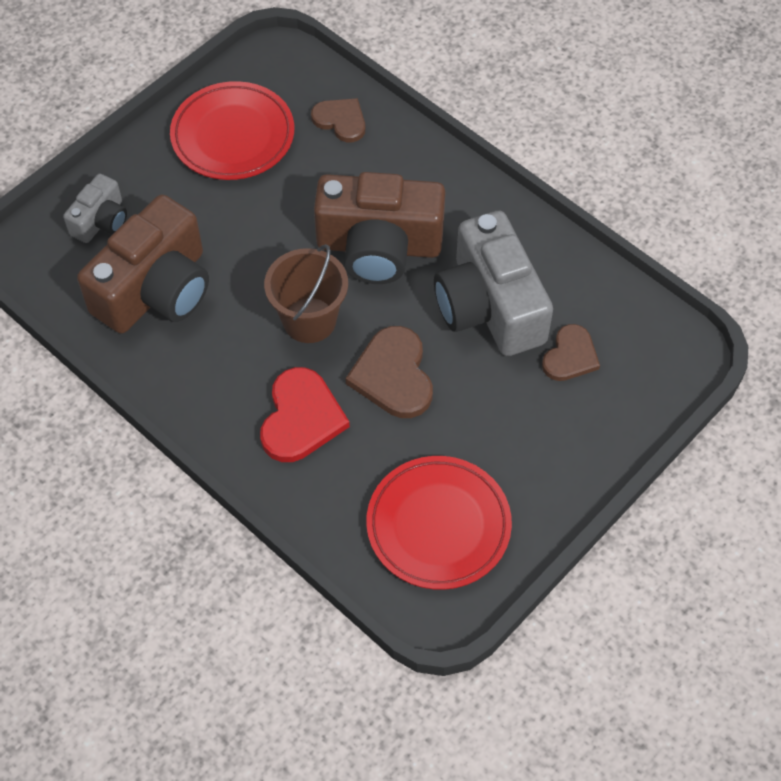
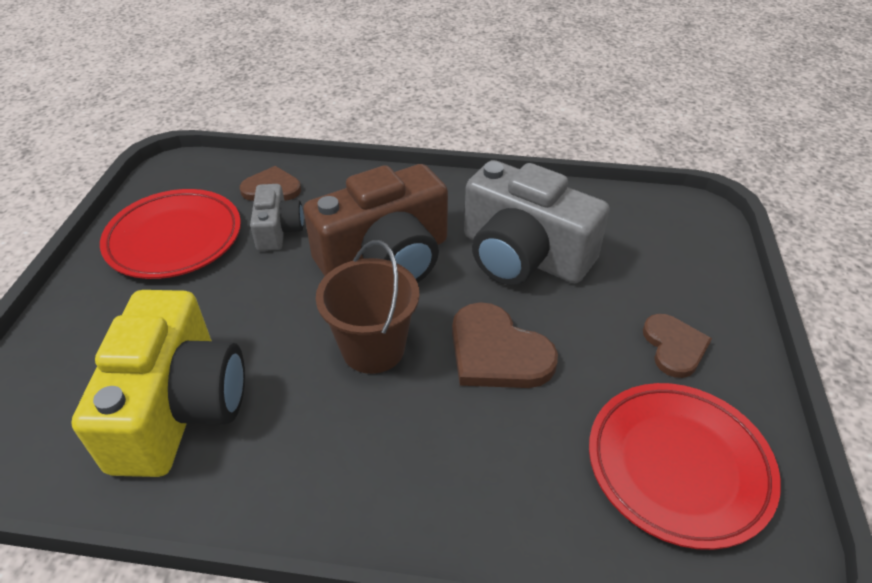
camera: 35 degrees left, 15 degrees down
grey camera [63,174,127,243] -> grey camera moved to [250,184,304,251]
brown camera [77,195,209,334] -> yellow camera [71,290,245,477]
red heart [260,367,350,462] -> none
brown heart [542,324,600,381] -> brown heart moved to [643,314,712,378]

